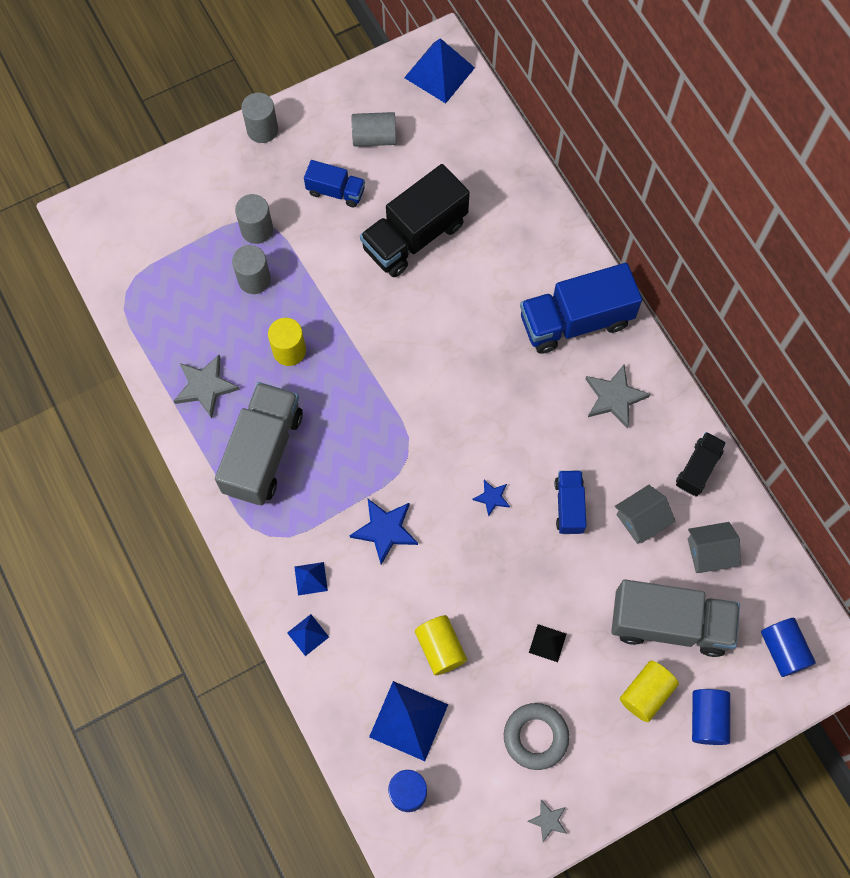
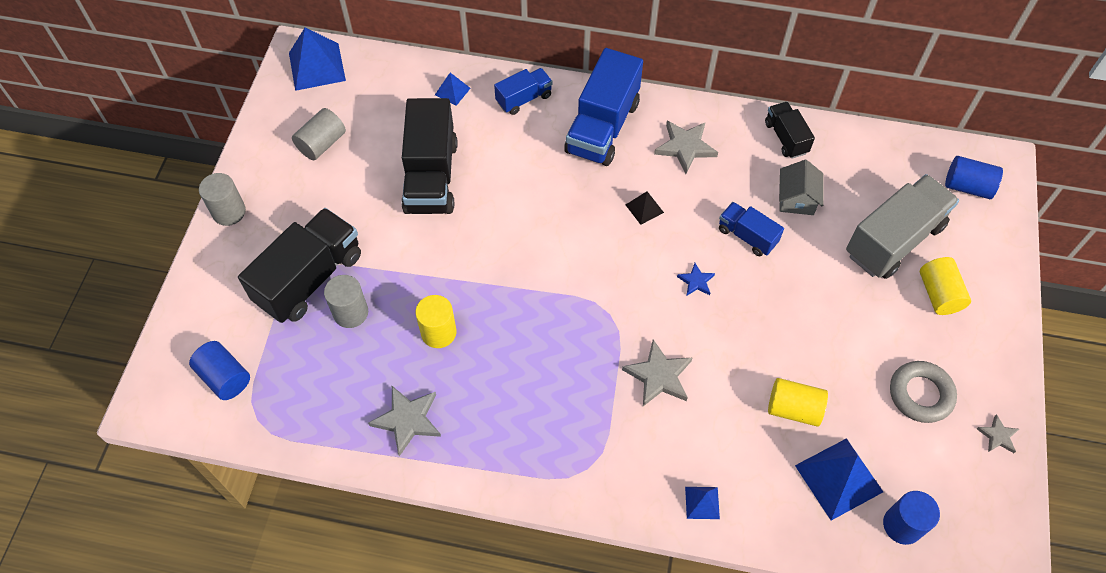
camera: 50 degrees left, 10 degrees down
grey truck [215,382,303,505] -> none
grey cylinder [235,194,273,244] -> black truck [238,208,361,323]
blue pyramid [294,562,328,596] -> blue pyramid moved to [435,73,471,106]
blue truck [304,160,365,208] -> blue truck moved to [494,68,552,115]
blue star [349,499,418,565] -> grey star [622,340,692,406]
black pyramid [529,624,566,662] -> black pyramid moved to [626,191,664,225]
grey house [688,522,741,573] -> none
blue cylinder [692,689,730,745] -> blue cylinder moved to [189,341,250,400]

